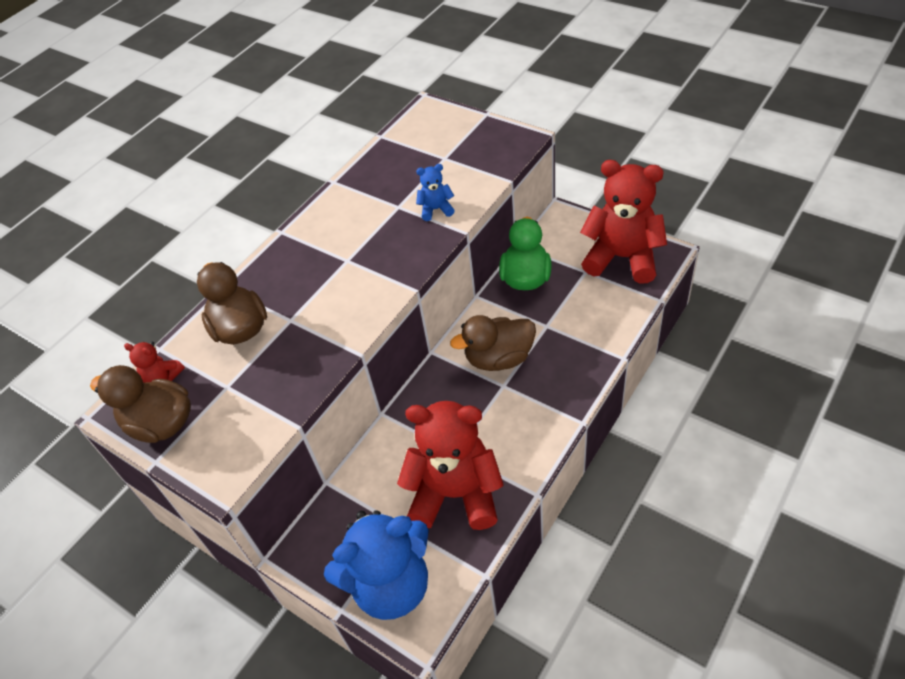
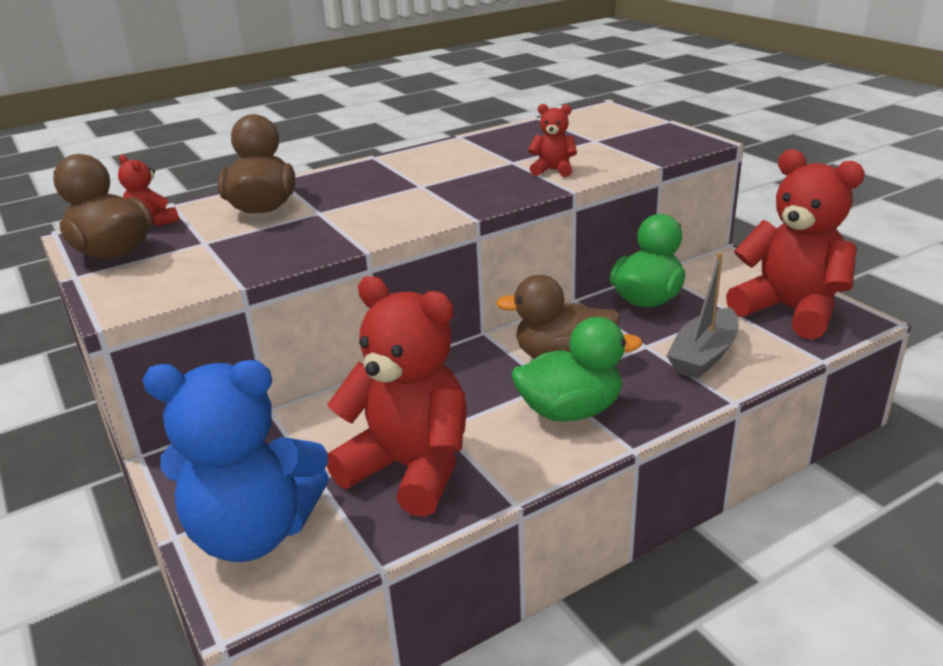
camera: 20 degrees right, 20 degrees down
blue teddy bear [416,164,455,221] -> red teddy bear [528,104,577,177]
none -> green duck [512,317,642,422]
none -> grey boat [667,252,739,379]

